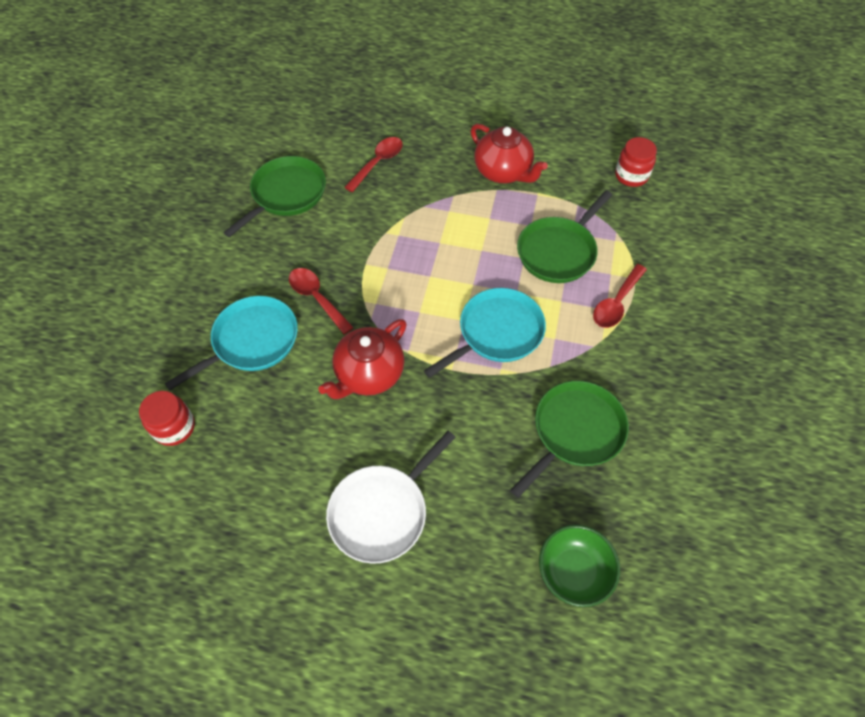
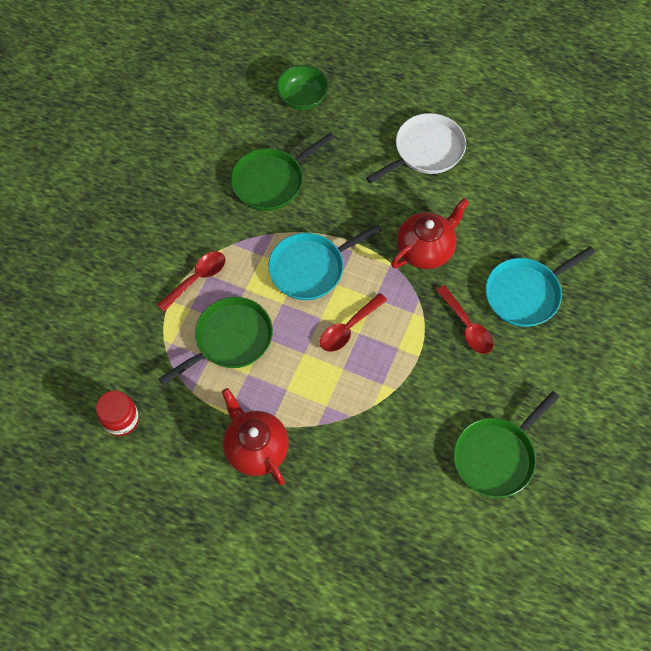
camera: 170 degrees left, 5 degrees up
red jar [139,391,195,446] -> none
red spoon [344,137,403,192] -> red spoon moved to [320,293,387,352]

